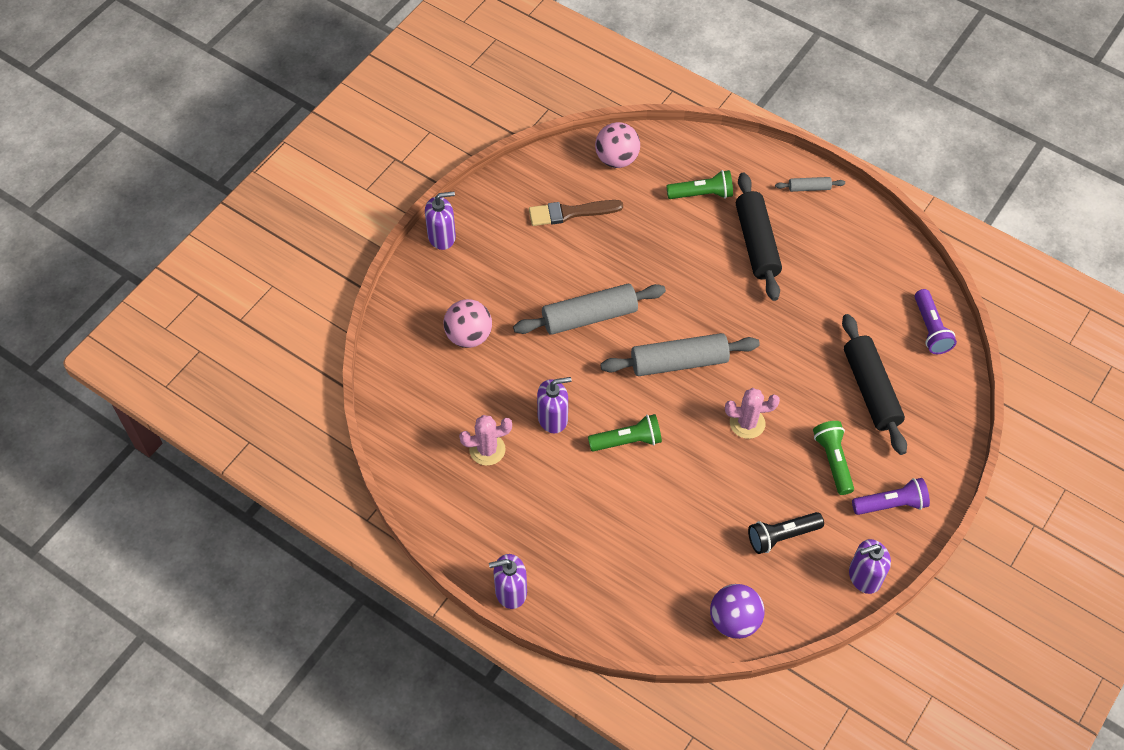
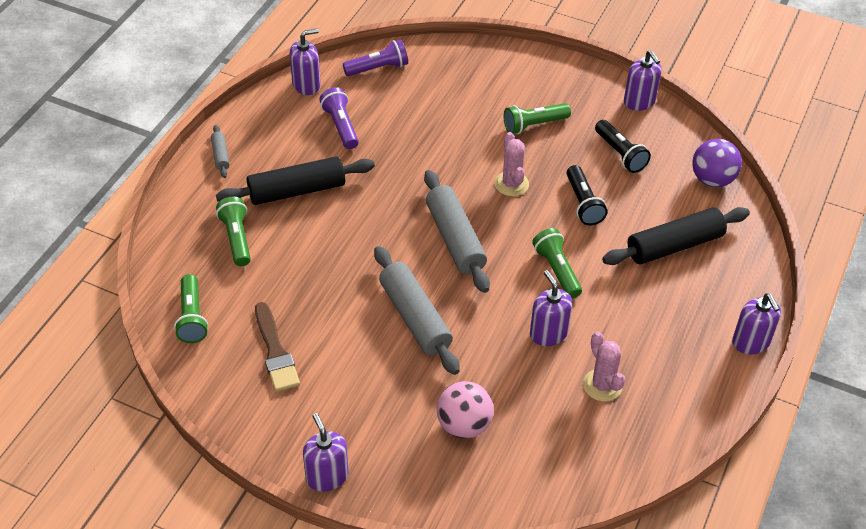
camera: 100 degrees left, 10 degrees down
pink ball [595,122,640,168] -> green flashlight [174,274,208,343]
black rolling pin [842,314,907,455] -> black rolling pin moved to [602,207,750,265]
purple flashlight [852,478,930,515] -> purple flashlight moved to [319,87,359,149]
none -> purple soap dispenser [290,28,321,95]
none -> black flashlight [567,165,608,225]

